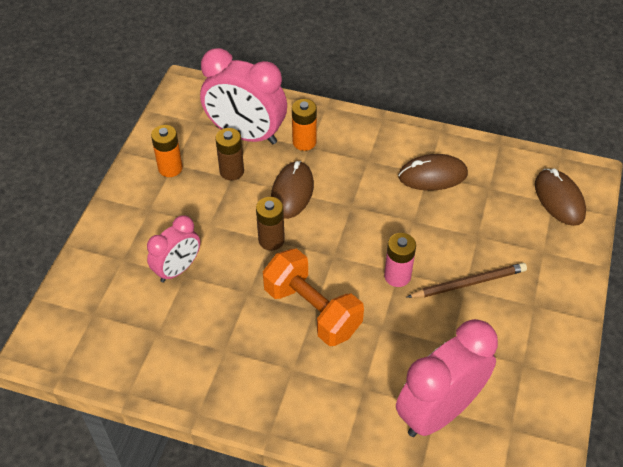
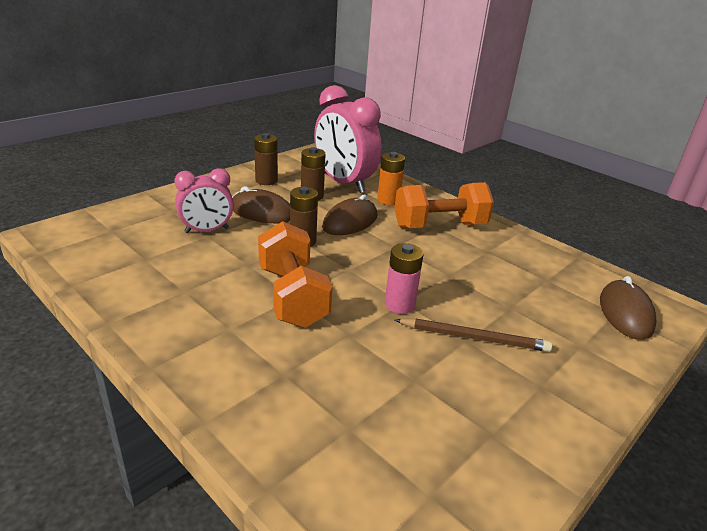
camera: 25 degrees right, 20 degrees down
orange battery [151,125,183,177] -> brown battery [254,133,278,185]
pink clock [396,319,498,437] -> none
brown mouse [398,154,468,191] -> brown mouse moved to [232,186,290,224]
none -> orange dumbbell [394,182,494,229]

